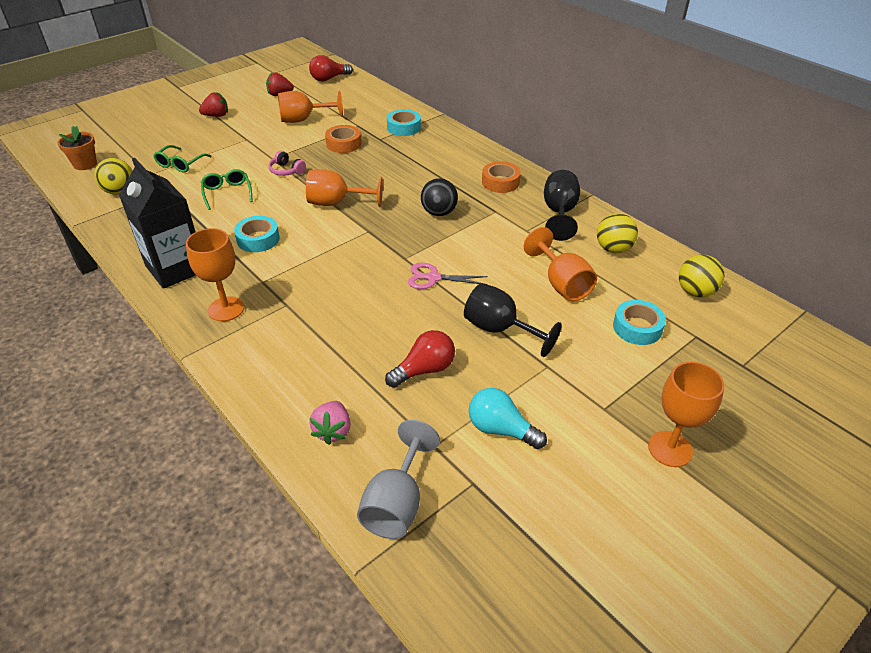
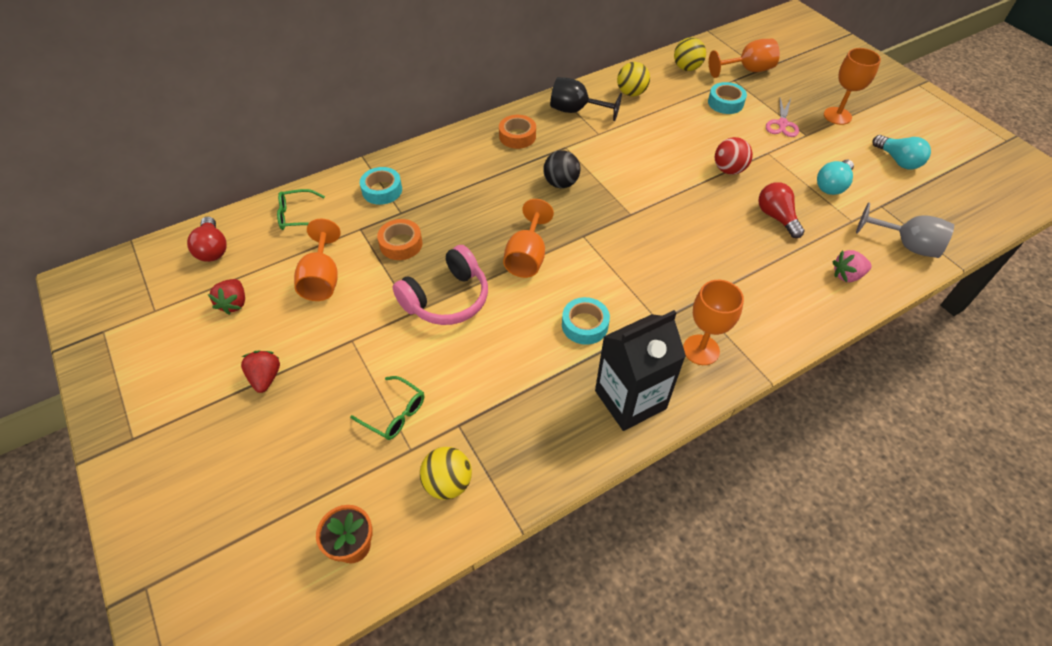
camera: 80 degrees left, 10 degrees up
green glasses [201,169,253,210] -> green glasses moved to [277,189,325,230]
pink headphones [268,151,306,176] -> pink headphones [393,245,488,325], size x2.05
pink strawberry [309,401,351,445] -> pink strawberry turned 150 degrees clockwise [832,250,872,282]
pink scissors [408,263,488,289] -> pink scissors moved to [766,98,799,137]
black goblet [464,283,562,357] -> red ball [715,137,753,175]
orange goblet [524,227,597,301] -> orange goblet moved to [709,39,780,78]
none -> turquoise light bulb [873,135,931,169]

